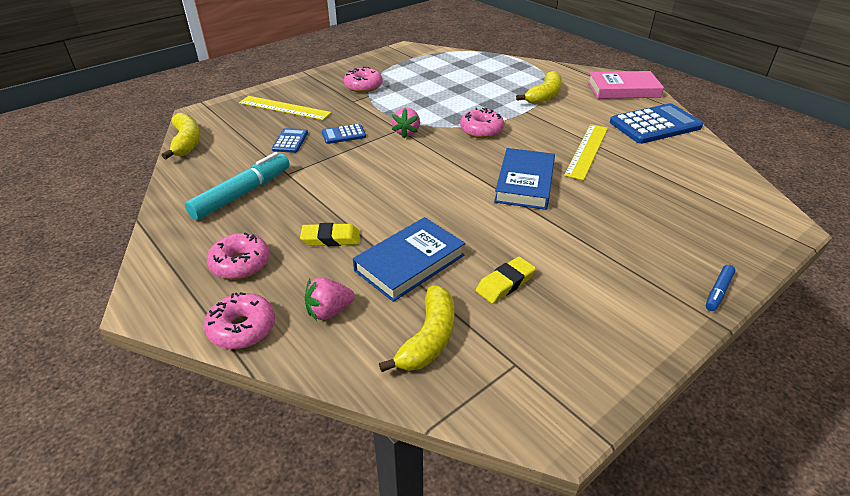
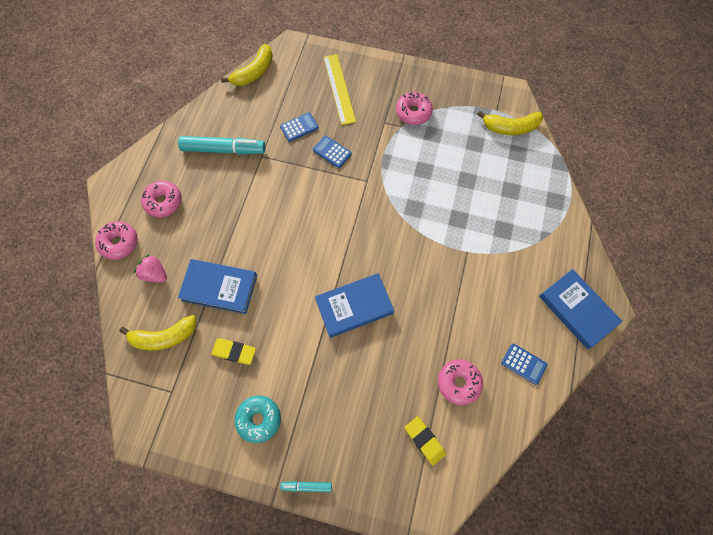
camera: 55 degrees right, 30 degrees up
yellow eraser [300,223,360,246] -> yellow eraser moved to [405,416,446,465]
pink strawberry [392,107,420,138] -> none
pink donut [460,108,504,138] -> pink donut moved to [438,359,483,405]
yellow banana [516,71,562,105] -> yellow banana moved to [477,111,543,135]
yellow ruler [564,124,608,181] -> none
pink book [588,71,664,99] -> blue book [539,269,623,349]
blue calculator [610,103,703,144] -> blue calculator [501,343,548,385], size x0.50
blue marker [706,265,735,311] -> turquoise marker [280,481,332,492]
none -> turquoise donut [235,396,281,443]

